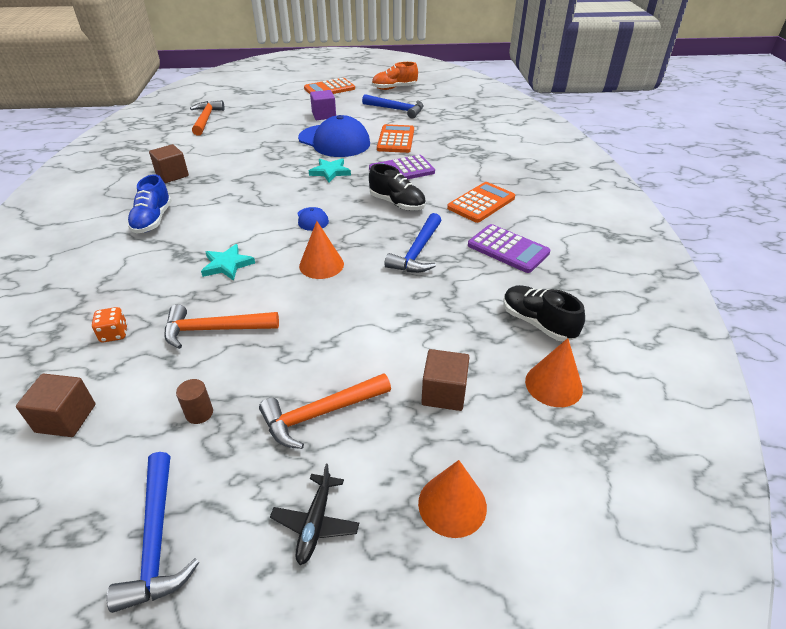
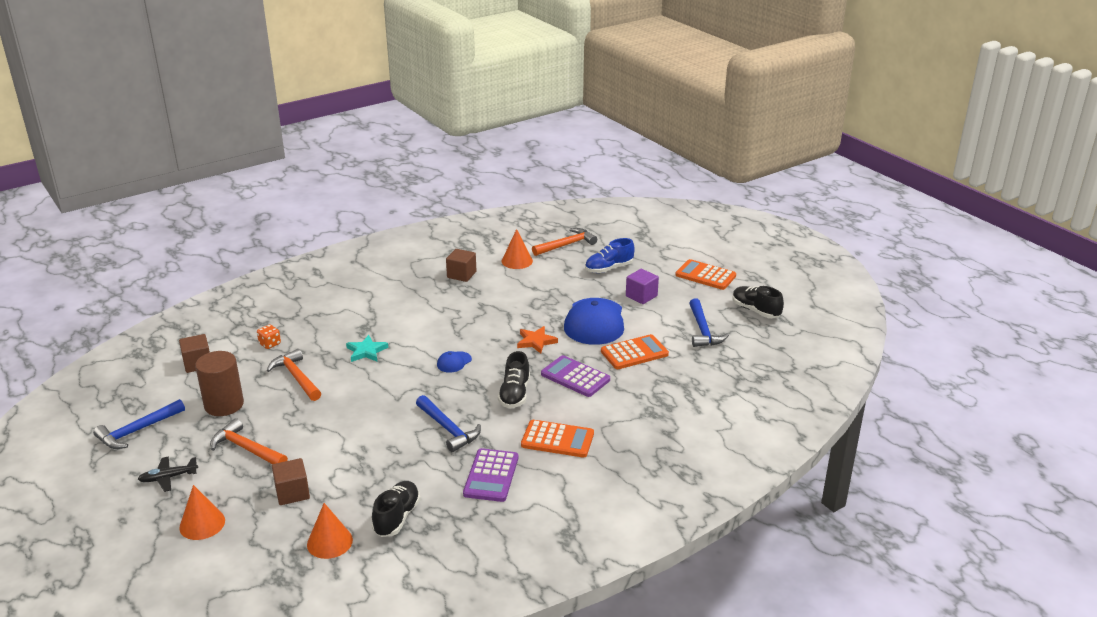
camera: 60 degrees right, 10 degrees down
blue shoe [127,174,172,234] -> blue shoe moved to [585,238,635,273]
brown cylinder [176,379,213,424] -> brown cylinder [195,351,244,416], size x2.20
orange cone [299,221,344,279] -> orange cone moved to [502,229,533,269]
turquoise star [309,158,351,183] -> orange star [517,326,558,354]
orange shoe [372,62,418,90] -> black shoe [732,286,784,318]
blue hammer [384,213,441,273] -> blue hammer turned 120 degrees counterclockwise [416,395,481,452]

